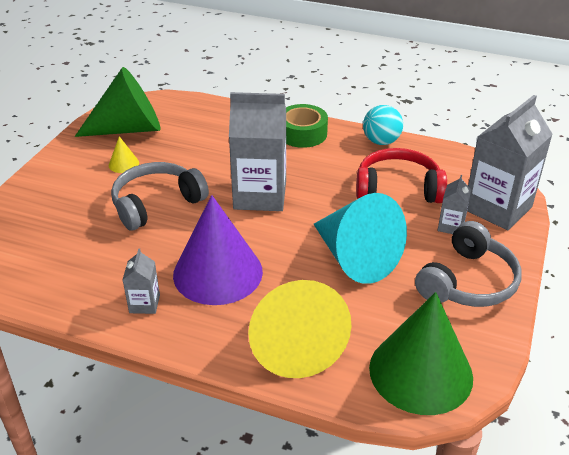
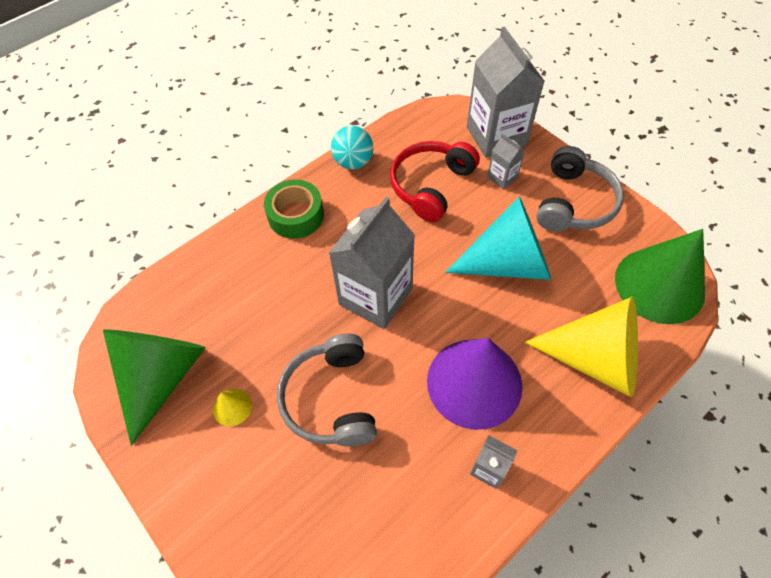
camera: 60 degrees left, 20 degrees up
grey headphones [415,221,522,307] -> grey headphones turned 45 degrees clockwise [536,146,624,232]

